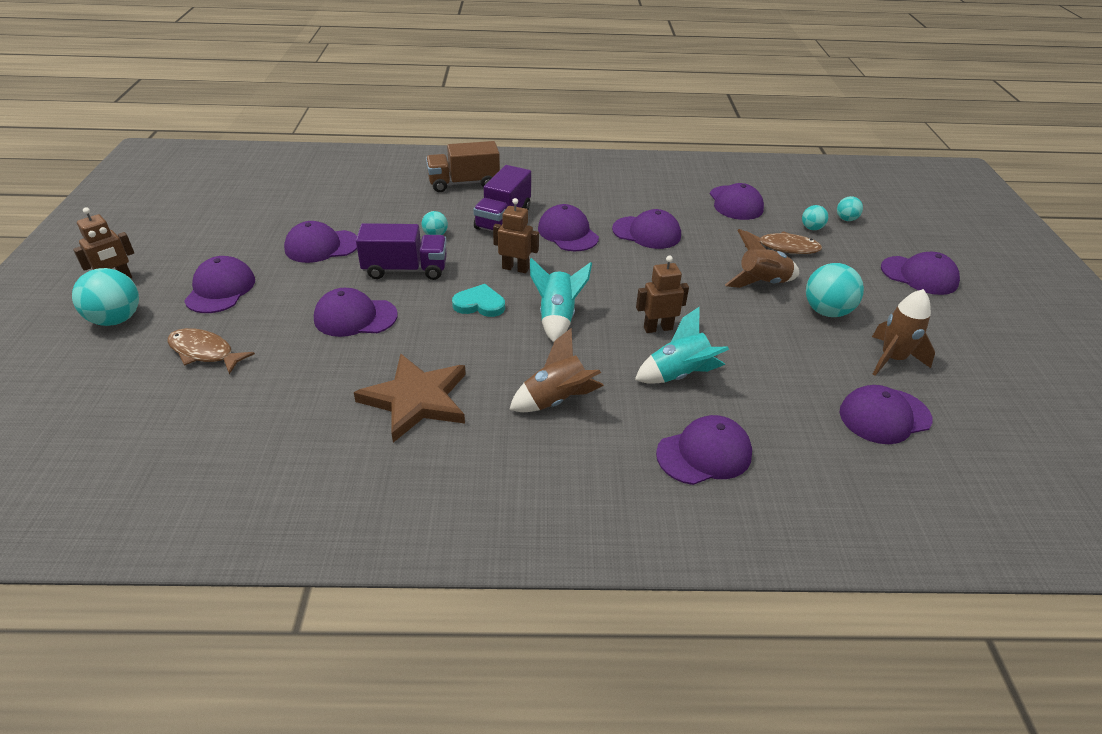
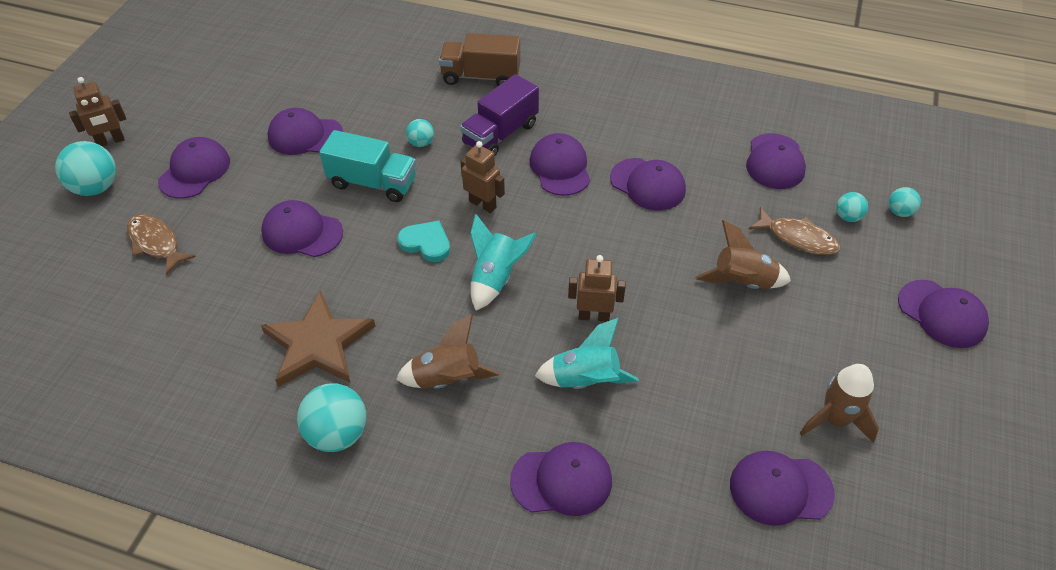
camera: 20 degrees right, 10 degrees up
purple truck [356,223,447,280] -> turquoise truck [319,130,416,202]
turquoise ball [806,263,864,317] -> turquoise ball moved to [297,383,366,452]

